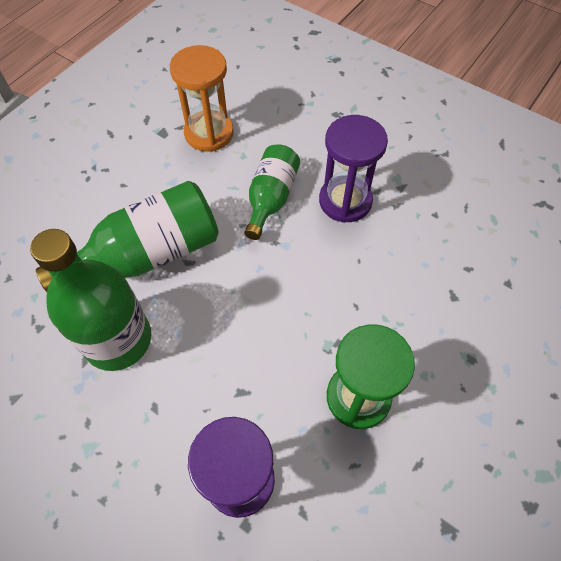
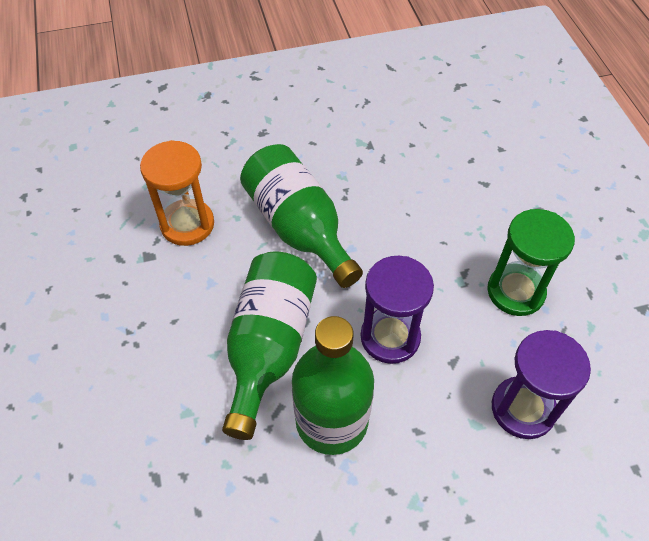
camera: 50 degrees left, 5 degrees down
green bottle [244,144,300,240] -> green bottle [240,144,363,288], size x1.59
purple hourglass [319,115,388,223] -> purple hourglass moved to [361,256,434,364]

